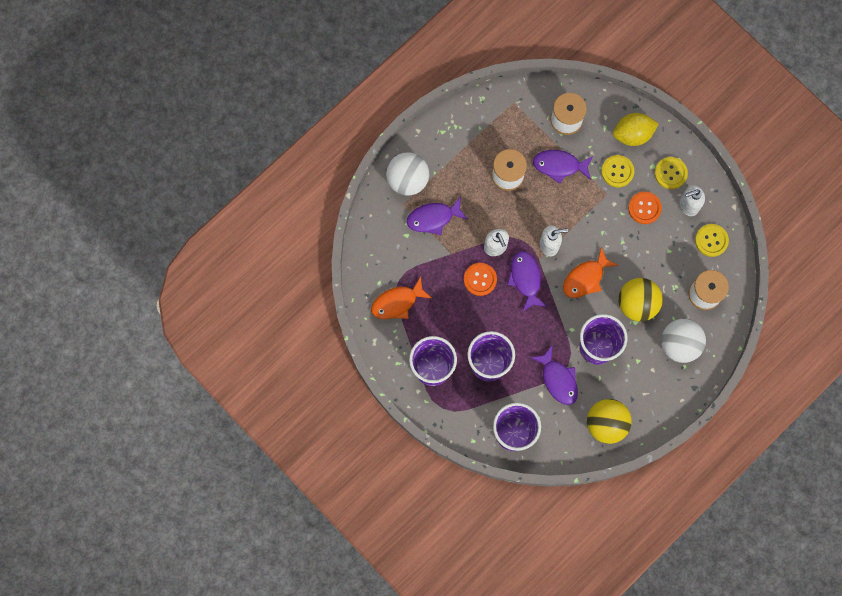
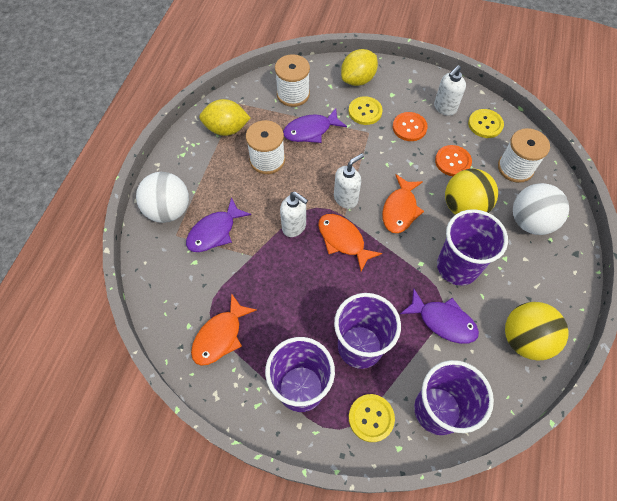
camera: 30 degrees left, 15 degrees down
orange button [464,263,497,296] -> orange button moved to [435,145,472,176]
purple fish [507,251,547,312] -> orange fish [318,214,382,272]
yellow button [655,157,688,189] -> yellow button moved to [349,394,395,442]
none -> yellow lemon [199,99,250,136]

